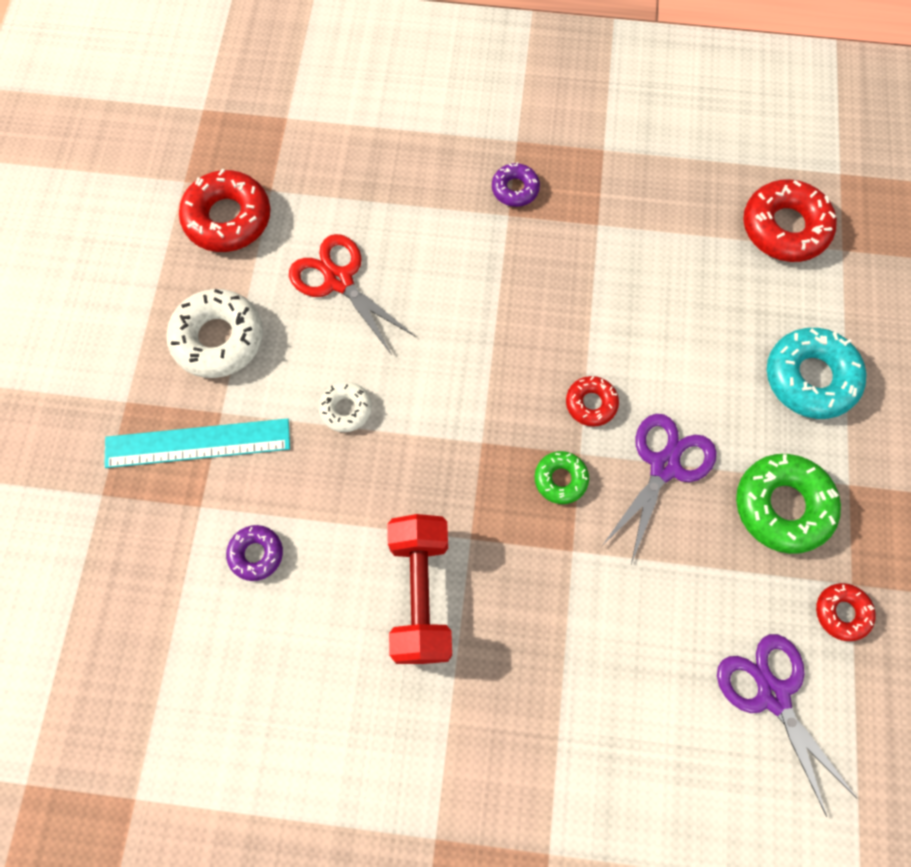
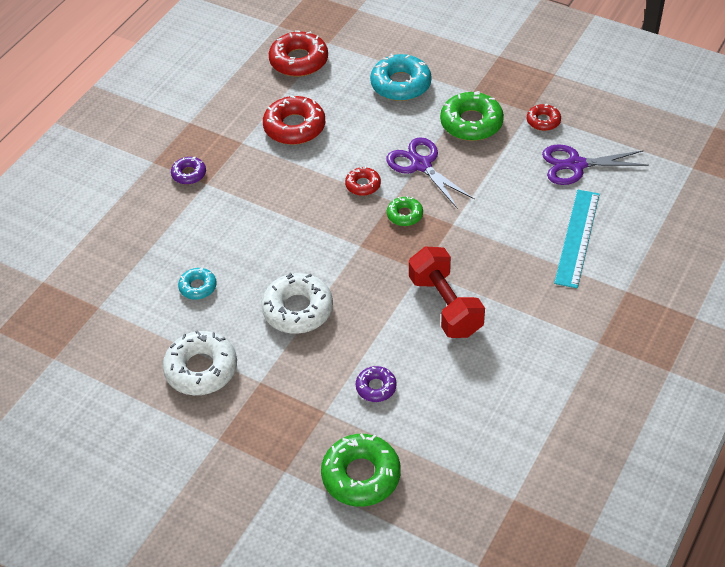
camera: 65 degrees left, 20 degrees down
turquoise ruler [104,418,290,468] -> turquoise ruler moved to [554,190,600,288]
red donut [179,169,270,252] -> red donut moved to [263,95,325,145]
red scissors [289,234,416,355] -> turquoise donut [178,268,217,300]
white donut [319,382,372,432] -> white donut [261,273,333,334], size x1.84
red dumbbell [387,514,452,664] -> red dumbbell turned 45 degrees clockwise [409,247,485,338]
none -> green donut [321,433,401,507]

